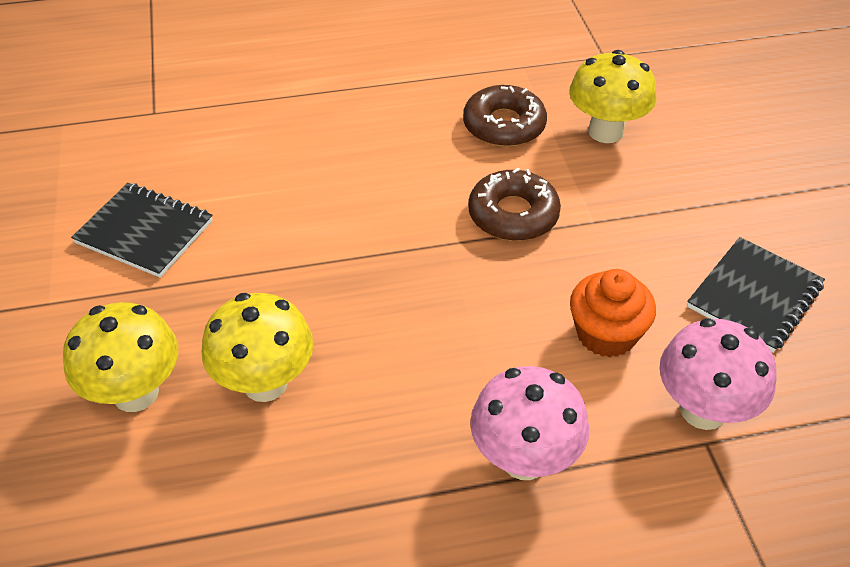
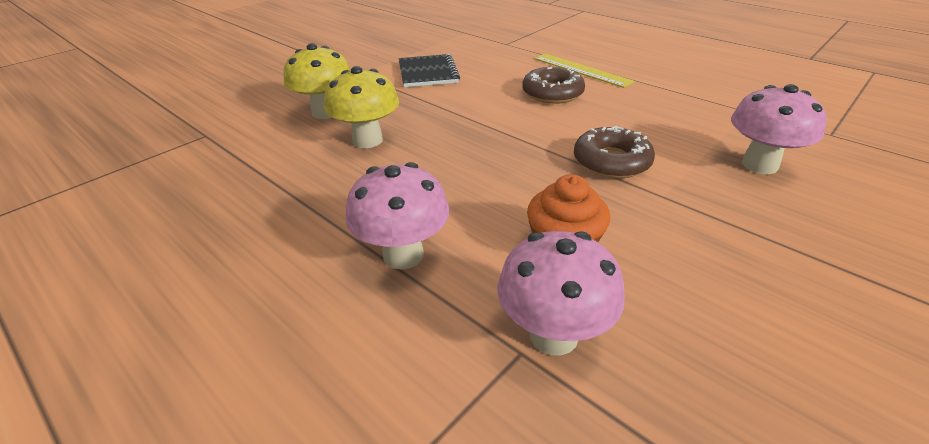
camera: 55 degrees right, 10 degrees down
brown donut [463,85,547,147] -> brown donut moved to [522,67,585,104]
yellow mushroom [569,50,656,143] -> pink mushroom [731,84,827,174]
black notebook [687,237,825,353] -> none
none -> yellow ruler [534,53,635,88]

